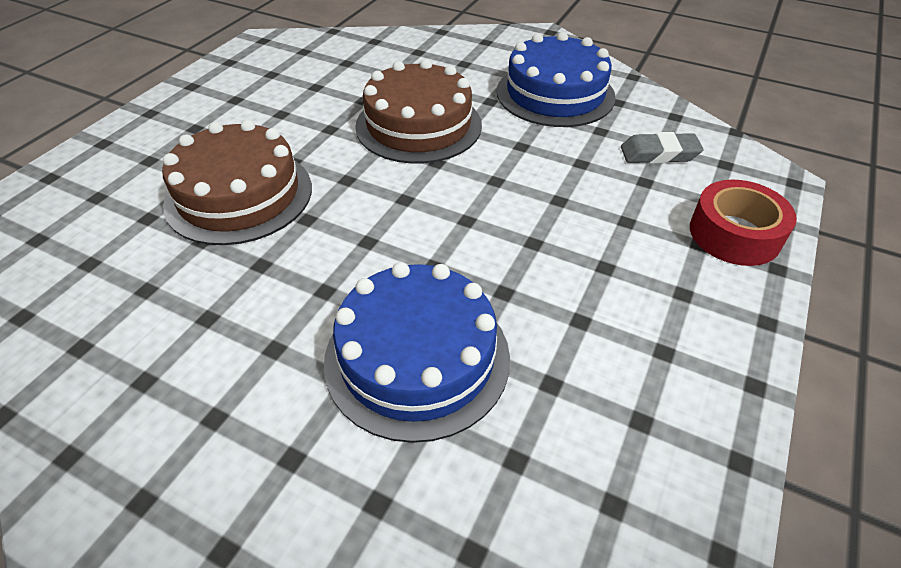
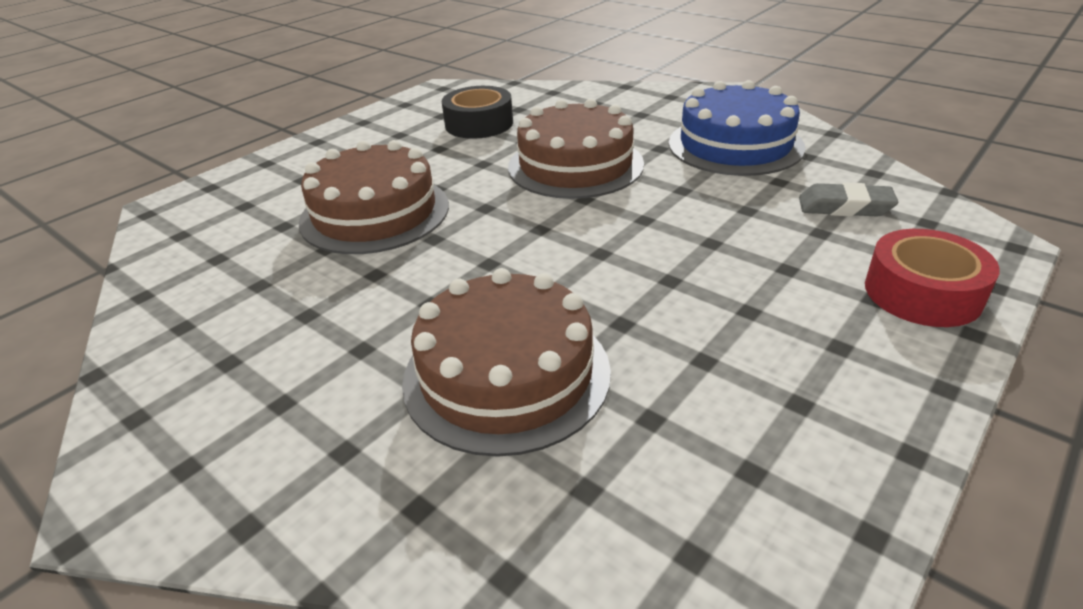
camera: 15 degrees right, 10 degrees down
blue cake [324,262,510,443] -> brown cake [402,268,611,457]
none -> black tape [442,86,513,139]

